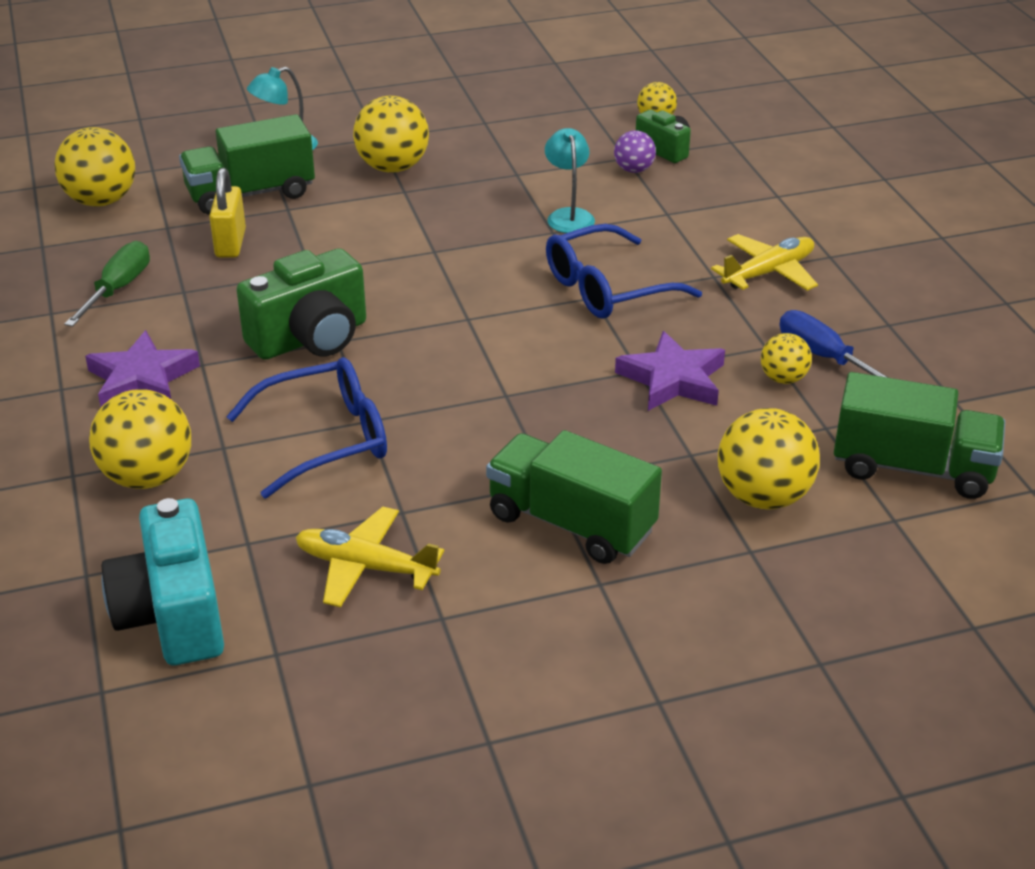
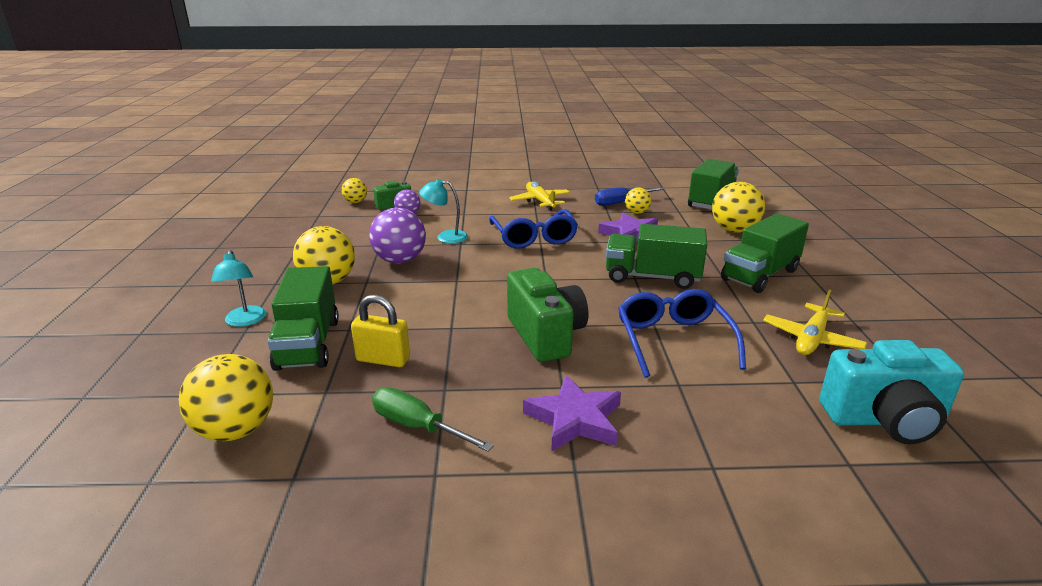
camera: 75 degrees left, 10 degrees down
yellow ball [89,389,191,489] -> none
none -> purple ball [369,208,426,264]
none -> green truck [606,224,707,289]

